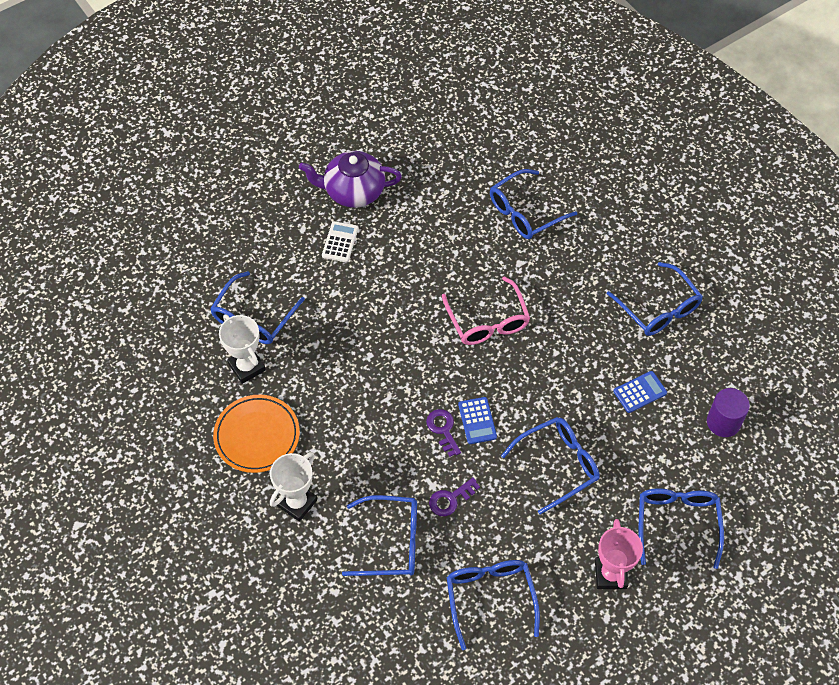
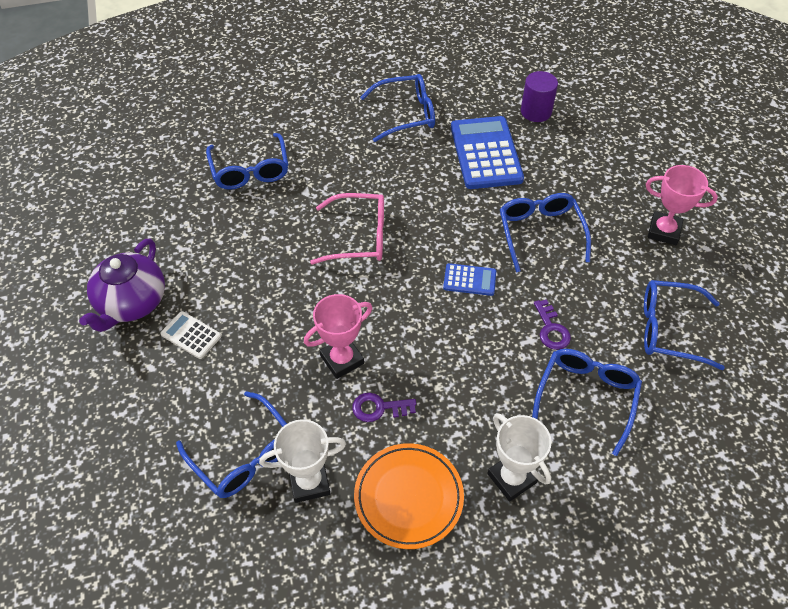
camera: 70 degrees left, 5 degrees down
purple key [426,409,461,457] -> purple key moved to [352,393,416,422]
blue calculator [613,371,667,413] -> blue calculator [451,116,524,189], size x2.03
blue glasses [638,488,724,569] -> none
none -> pink trophy [304,294,372,379]

